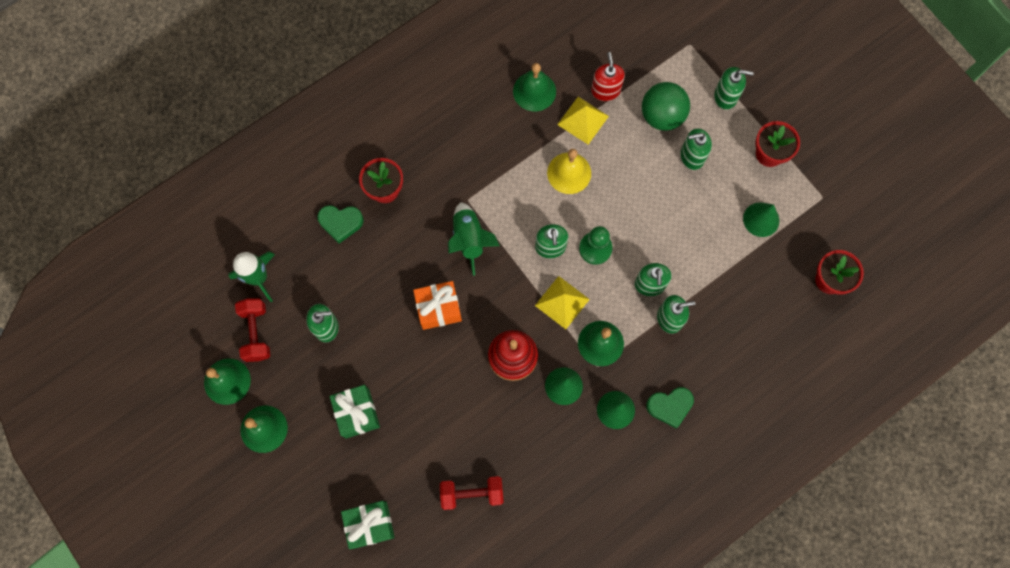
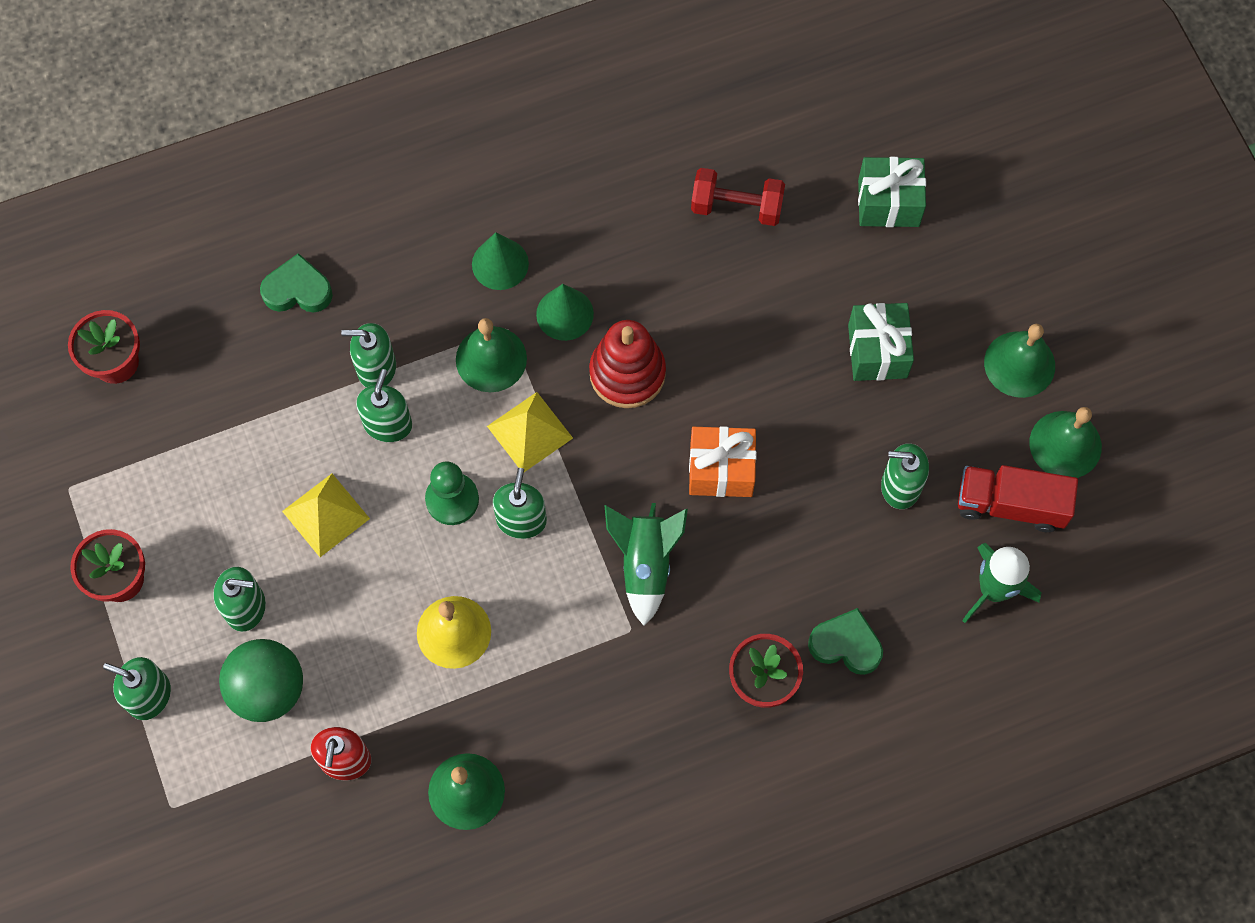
camera: 165 degrees left, 5 degrees down
red dumbbell [235,298,270,362] -> red truck [958,465,1078,532]
yellow pyramid [557,97,609,145] -> yellow pyramid moved to [282,474,370,557]
green heart [646,387,694,428] -> green heart moved to [260,253,333,313]
green cone [743,202,779,237] -> none

